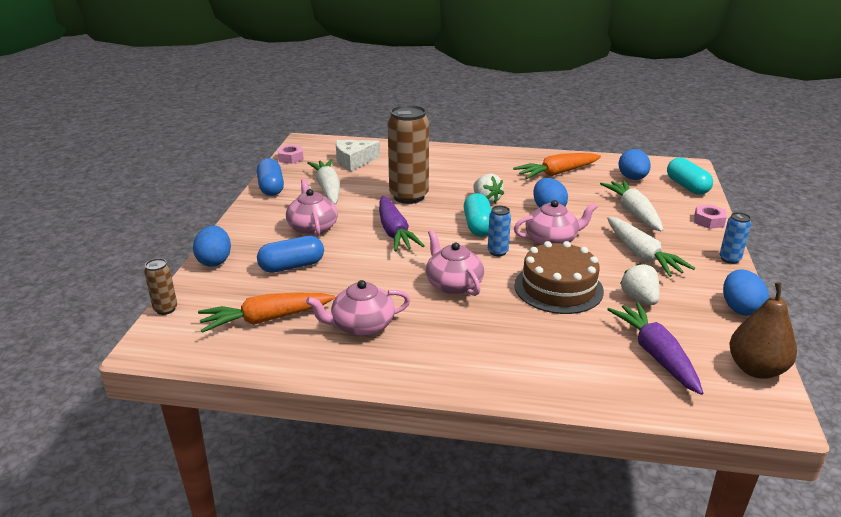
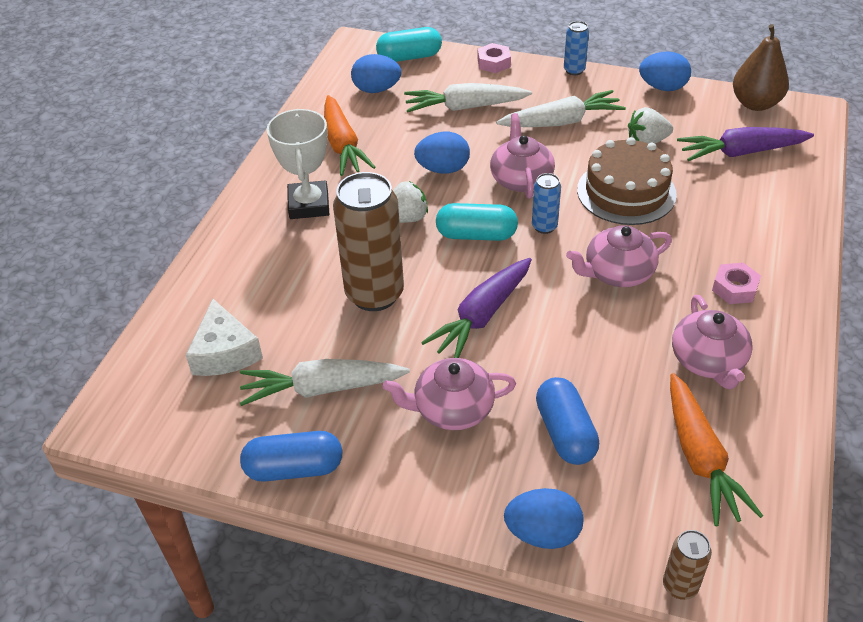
camera: 80 degrees left, 15 degrees up
pink nut [278,144,304,164] -> pink nut moved to [712,263,761,304]
purple carrot [379,196,425,251] -> purple carrot turned 135 degrees clockwise [421,258,532,358]
none -> white trophy [267,109,329,219]

